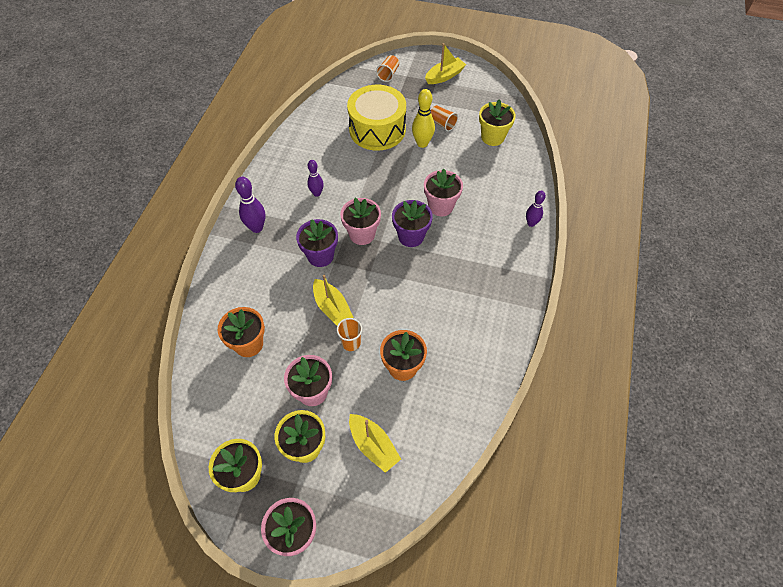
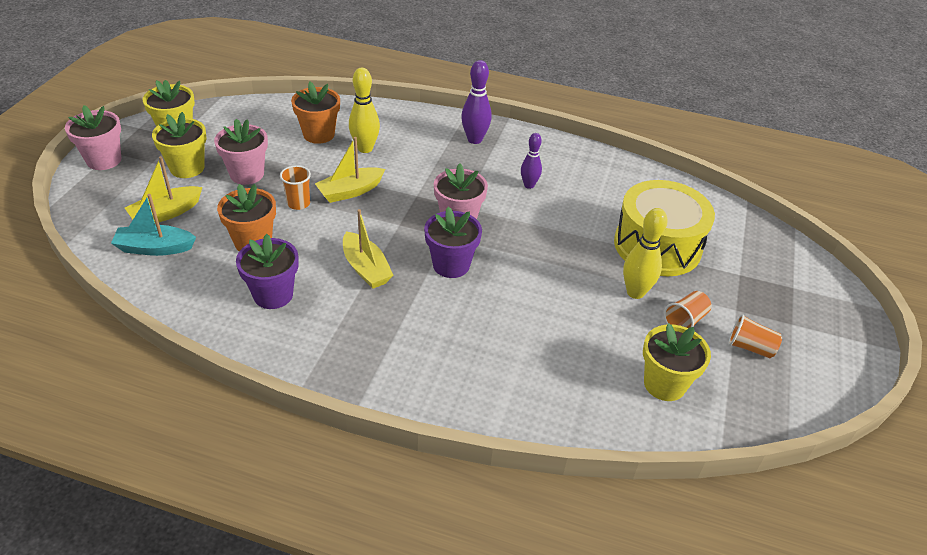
camera: 90 degrees right, 15 degrees down
purple flower pot [296,219,338,267] -> purple flower pot moved to [236,234,299,309]
orange cup [376,55,399,82] -> orange cup moved to [728,314,782,358]
pink flower pot [424,169,463,216] -> none
yellow boat [425,43,466,84] -> yellow boat moved to [343,209,393,289]
purple bowling pin [526,191,546,227] -> none
none -> turquoise boat [111,194,196,256]
none -> yellow bowling pin [349,68,380,153]

